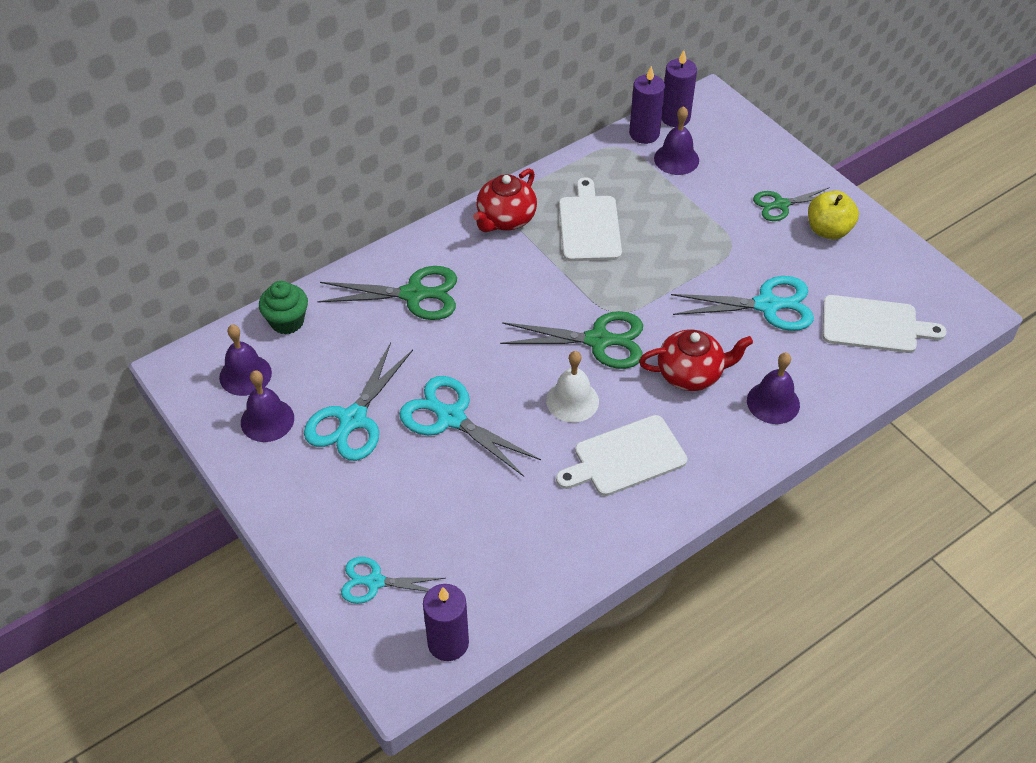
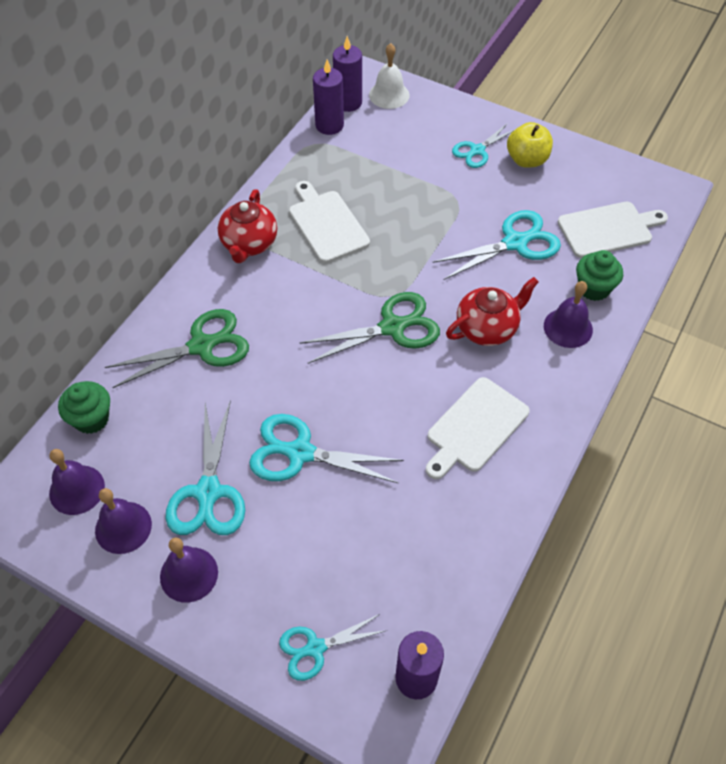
camera: 25 degrees left, 5 degrees up
white bell [546,351,599,422] -> white bell moved to [369,43,409,109]
purple bell [654,106,699,175] -> purple bell moved to [160,537,218,603]
green scissors [753,187,830,221] -> turquoise scissors [452,123,514,168]
none -> green cupcake [576,250,623,301]

